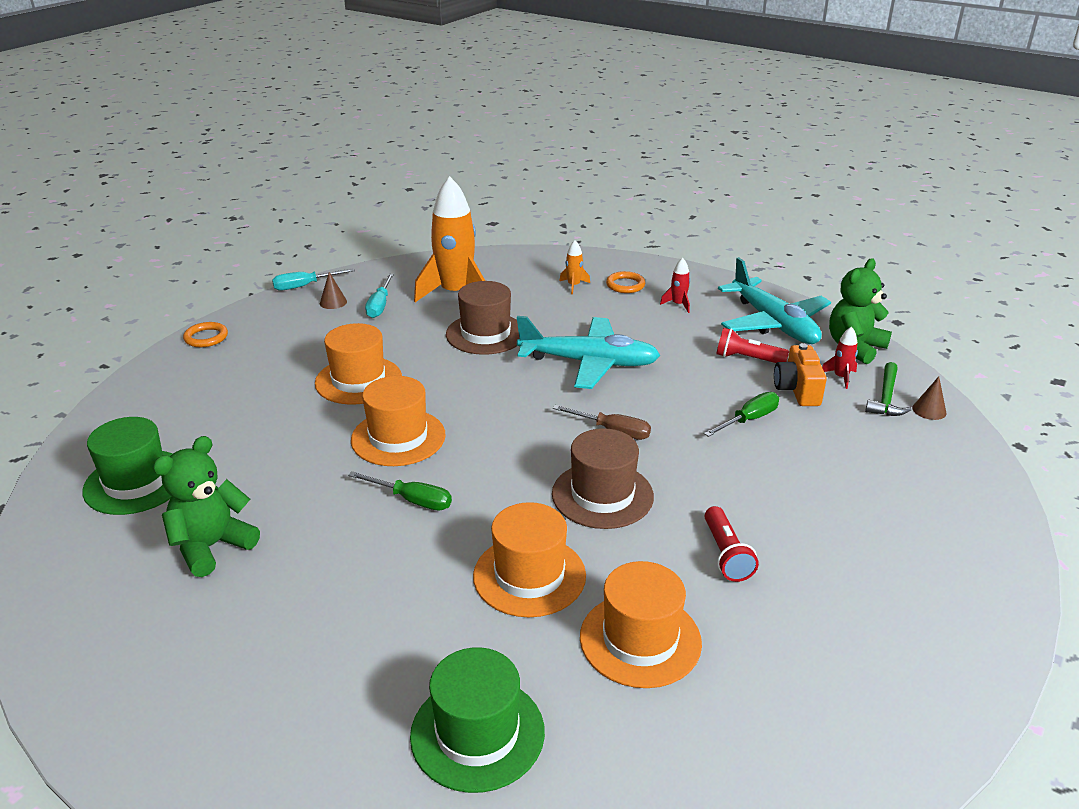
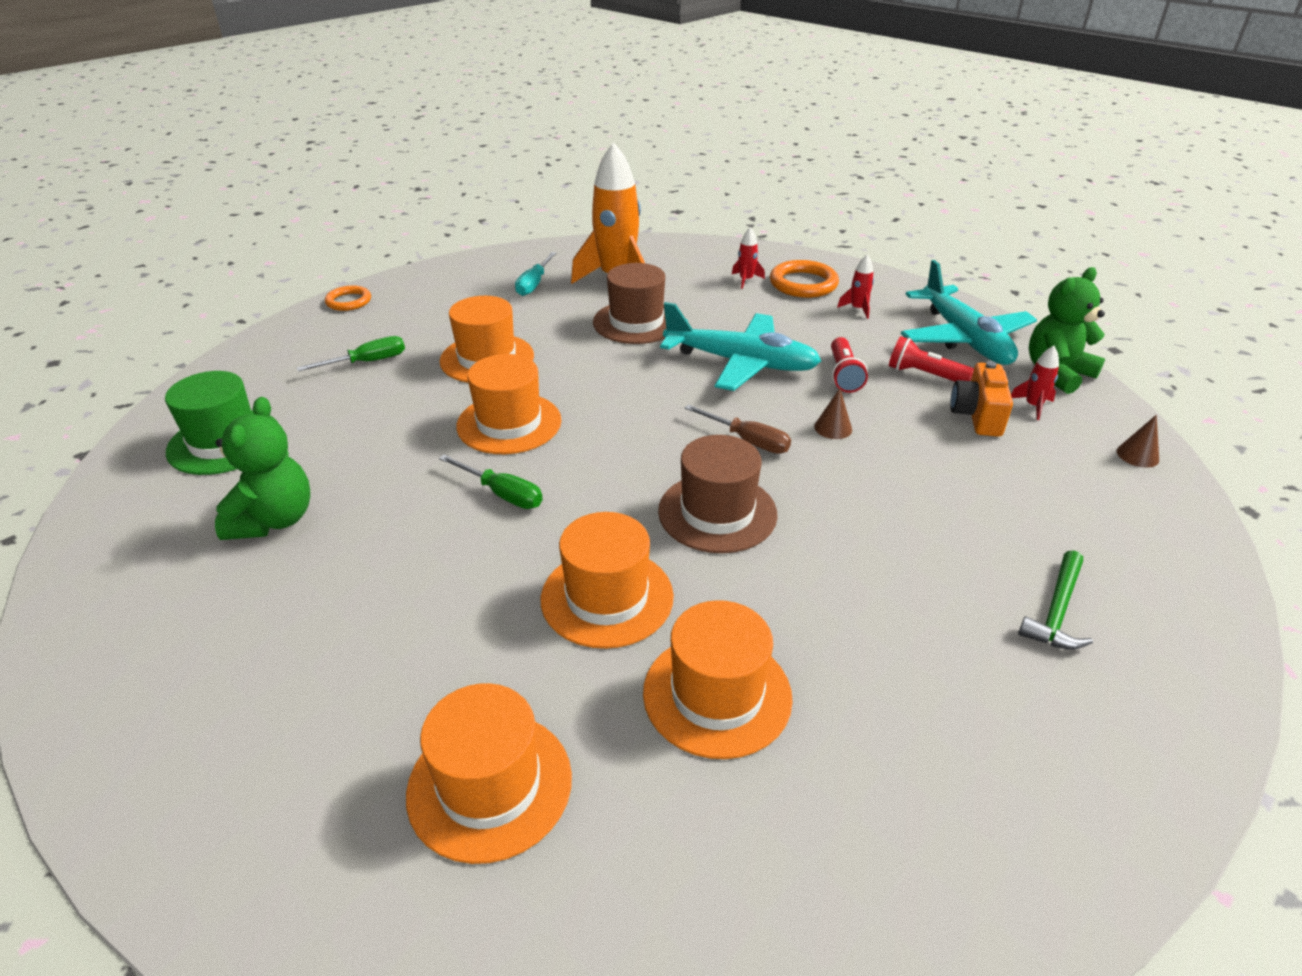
camera: 10 degrees right, 5 degrees up
green teddy bear [153,436,260,577] -> green teddy bear turned 135 degrees clockwise [215,397,310,540]
turquoise screwdriver [272,268,355,291] -> none
brown cone [320,272,347,309] -> brown cone moved to [814,388,852,439]
green hat [410,647,545,793] -> orange hat [406,683,572,864]
orange rocket [560,240,590,294] -> red rocket [732,227,765,289]
orange ring [606,271,645,293] -> orange ring [770,260,839,298], size x1.58
green screwdriver [704,392,779,437] -> green screwdriver moved to [297,336,405,371]
red flashlight [704,506,759,582] -> red flashlight moved to [831,337,868,393]
green hammer [865,362,912,416] -> green hammer moved to [1018,550,1093,650]

